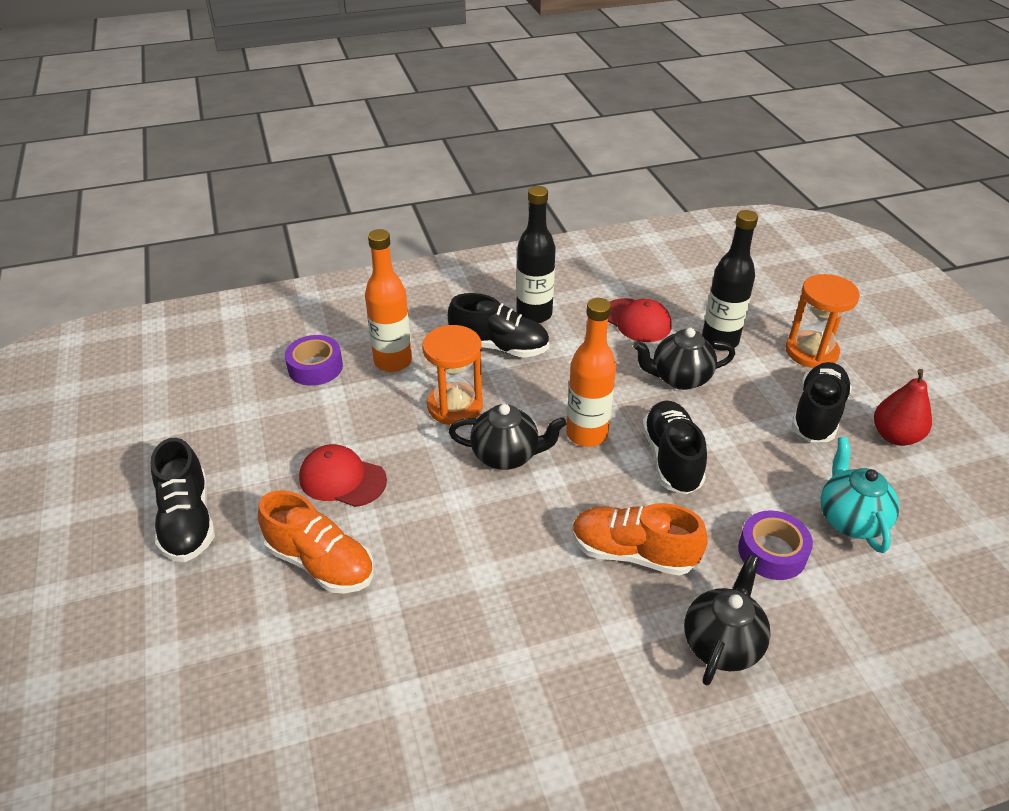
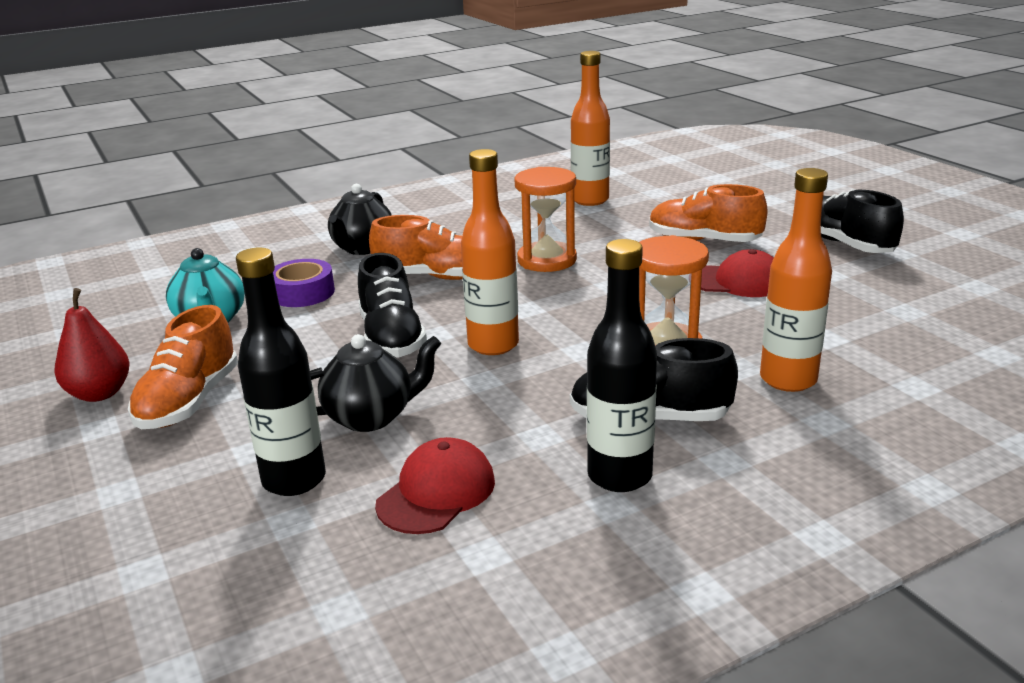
camera: 170 degrees right, 15 degrees down
purple tape [285,335,343,386] -> none
black teapot [449,404,566,470] -> none
red cap [608,298,672,342] -> red cap turned 90 degrees clockwise [375,437,495,534]
orange hourglass [786,274,860,368] -> orange hourglass moved to [514,167,577,272]
black shoe [792,362,852,442] -> orange shoe [128,305,238,429]
none -> orange bottle [571,51,610,206]

